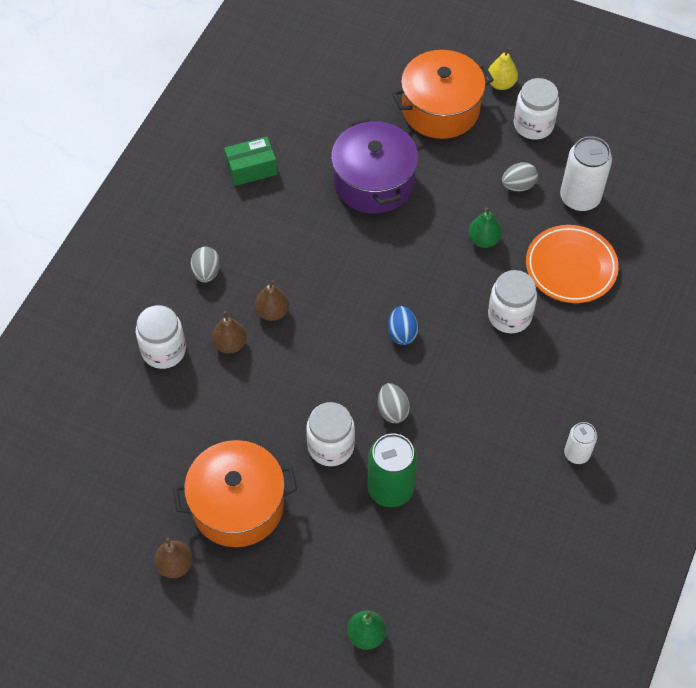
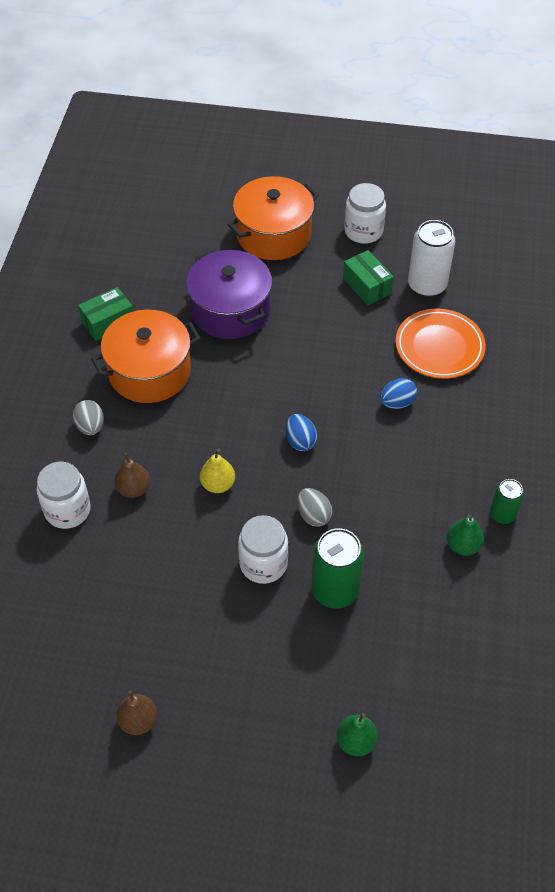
camera: 15 degrees left, 5 degrees down
orange pot [173,440,297,547] -> orange pot moved to [91,310,200,403]
brown pear [255,280,289,321] -> none
green pear [468,208,502,248] -> green pear moved to [447,514,484,556]
yellow pear [487,47,518,90] -> yellow pear moved to [200,449,235,493]
white jar [488,270,537,333] -> blue egg [380,378,417,409]
grey egg [502,162,538,192] -> green box [343,250,394,305]
white can [564,422,597,464] -> green can [490,479,524,524]

